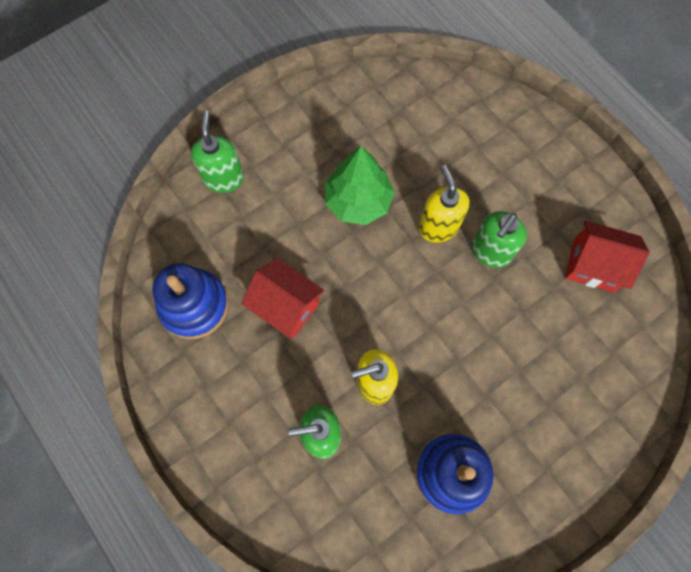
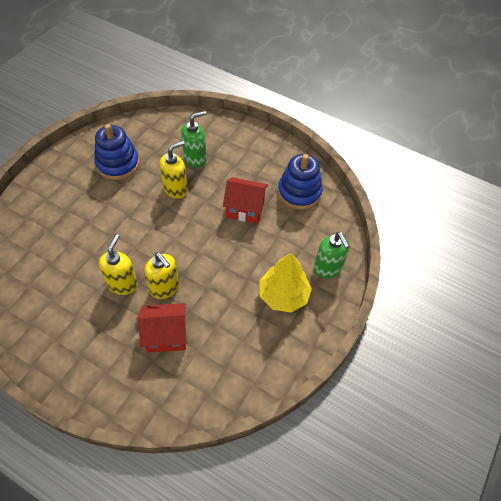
camera: 155 degrees right, 15 degrees down
green tree [325,147,394,225] -> none
green soap dispenser [472,211,527,268] -> yellow soap dispenser [99,234,138,295]
red house [565,220,650,293] -> red house moved to [138,303,187,353]
none -> yellow tree [259,253,312,313]

